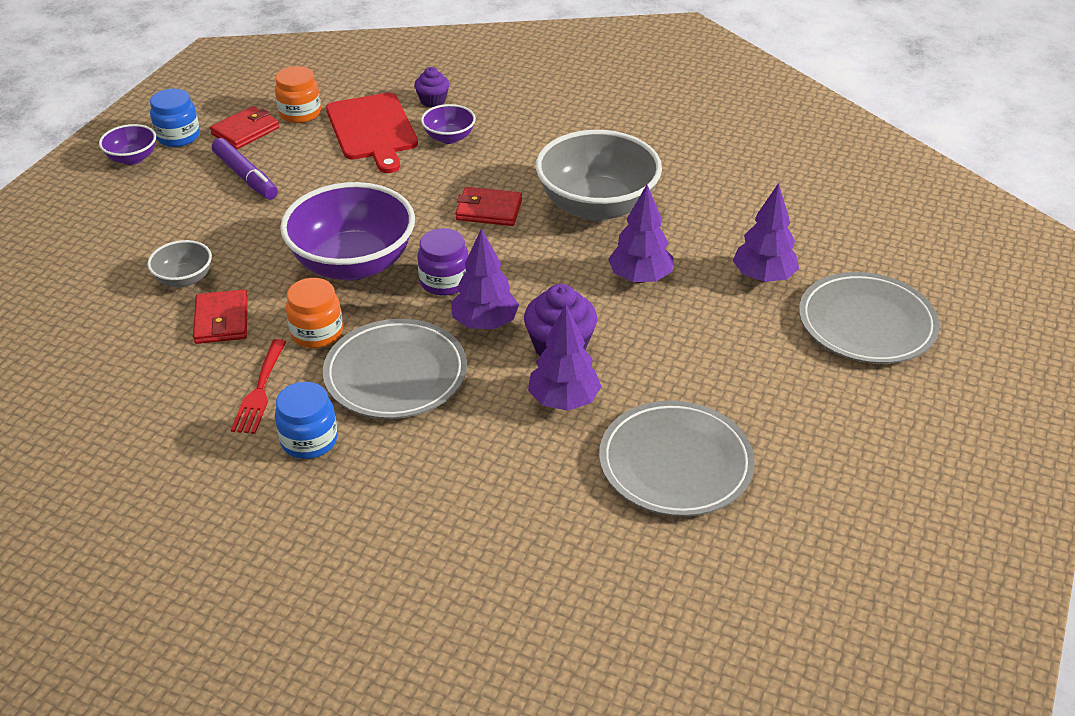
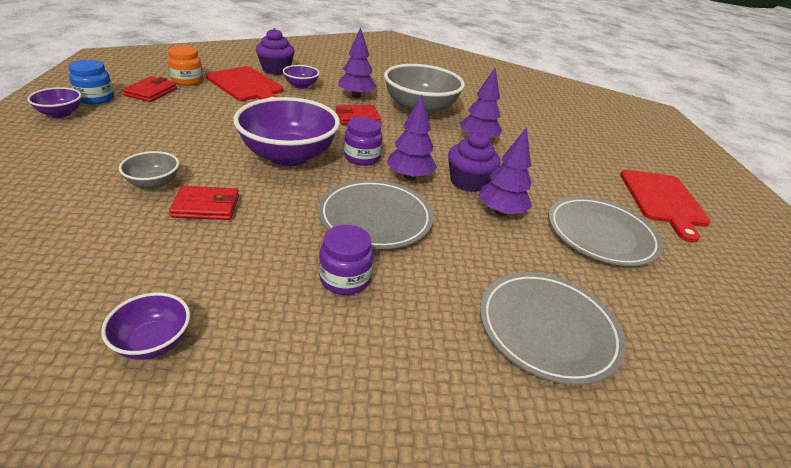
camera: 30 degrees left, 5 degrees down
red wallet [193,289,248,344] -> red wallet turned 60 degrees counterclockwise [169,186,239,220]
purple marker [212,138,278,200] -> none
red fork [231,339,286,434] -> none
blue jar [275,382,338,459] -> purple jar [319,225,373,295]
orange jar [286,278,343,348] -> none
purple cupcake [414,67,450,107] -> purple cupcake [256,28,295,75], size x1.63
purple tree [733,183,799,282] -> purple tree moved to [339,27,376,98]
grey plate [799,272,939,364] -> grey plate moved to [480,272,626,385]
none -> purple bowl [101,293,190,360]
none -> red cutting board [620,170,711,243]

